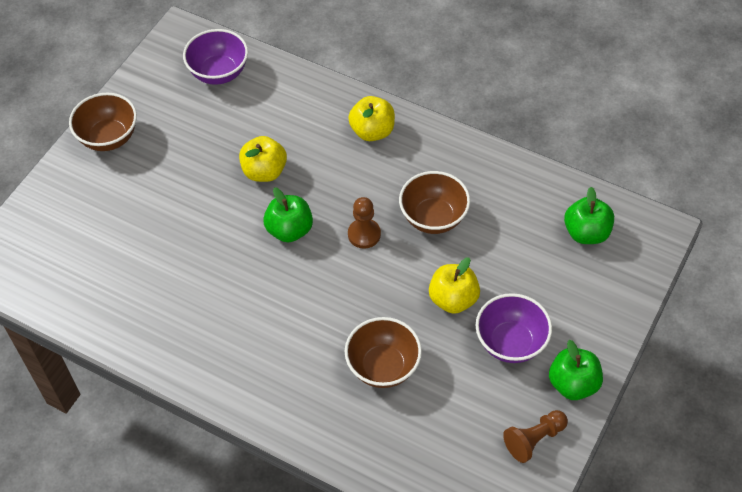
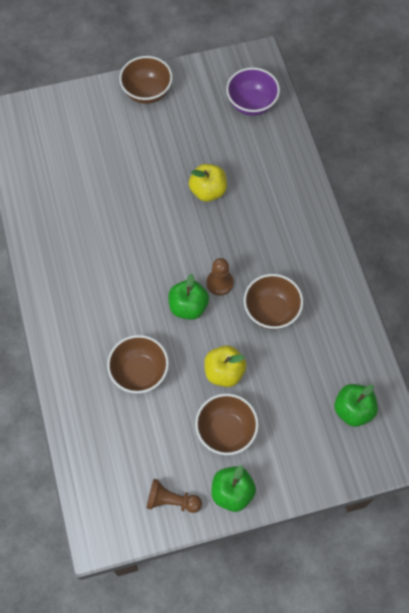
camera: 45 degrees right, 10 degrees up
green apple [263,187,313,243] -> green apple moved to [168,274,209,320]
yellow apple [348,96,395,141] -> none
purple bowl [476,293,552,363] -> brown bowl [195,394,259,455]

